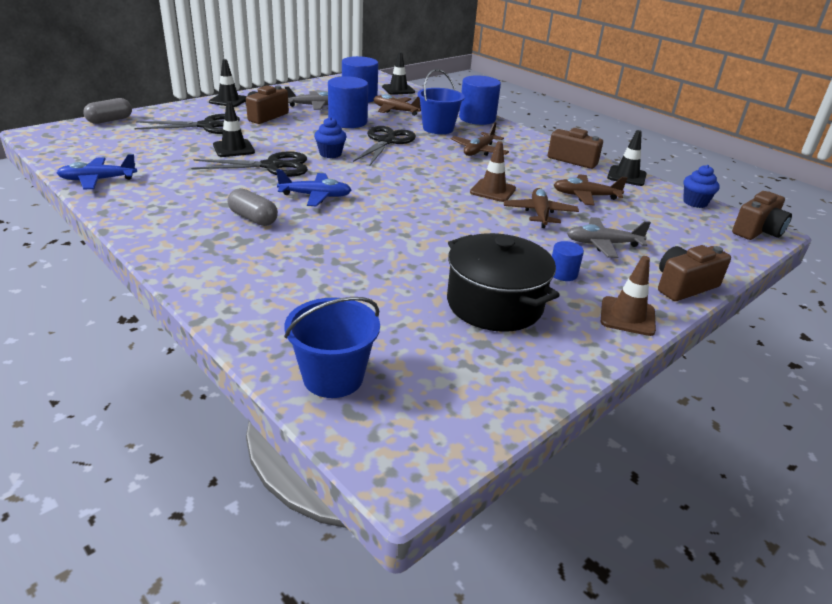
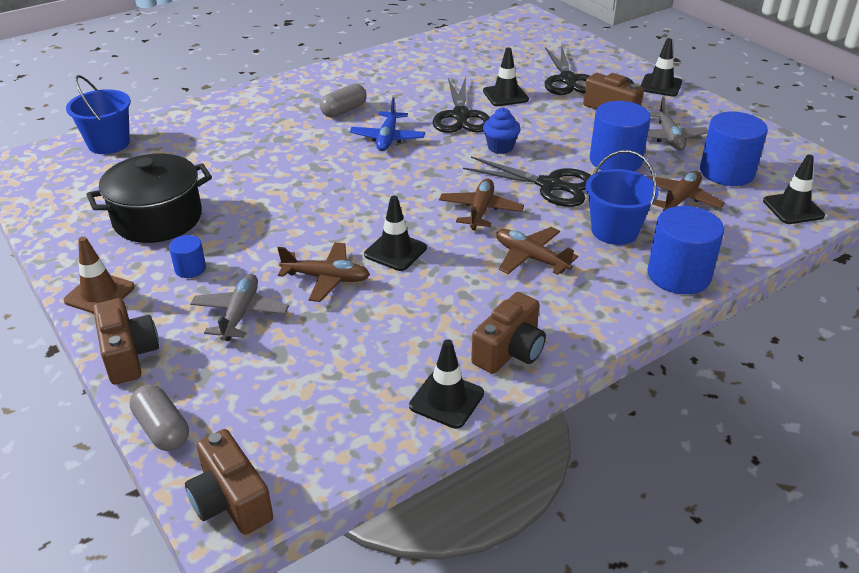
camera: 100 degrees right, 5 degrees up
blue plane [57,154,137,190] -> none
grey capsule [84,98,132,124] -> grey capsule moved to [130,384,189,451]
brown traffic cone [470,141,516,202] -> black traffic cone [364,196,427,271]
brown plane [554,174,628,206] -> brown plane moved to [439,179,524,230]
blue cupcake [683,165,720,208] -> none

